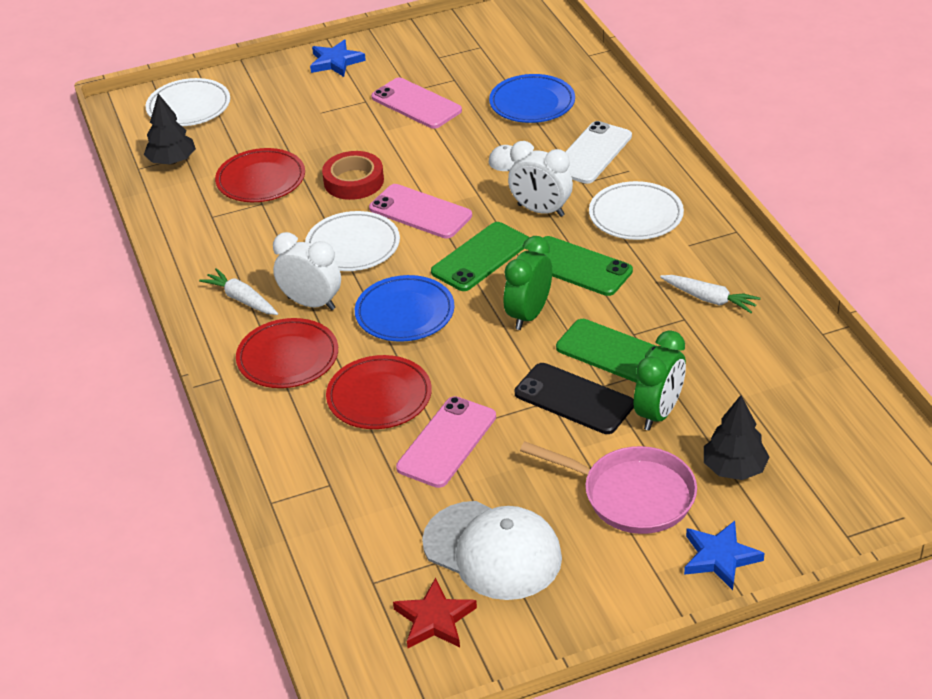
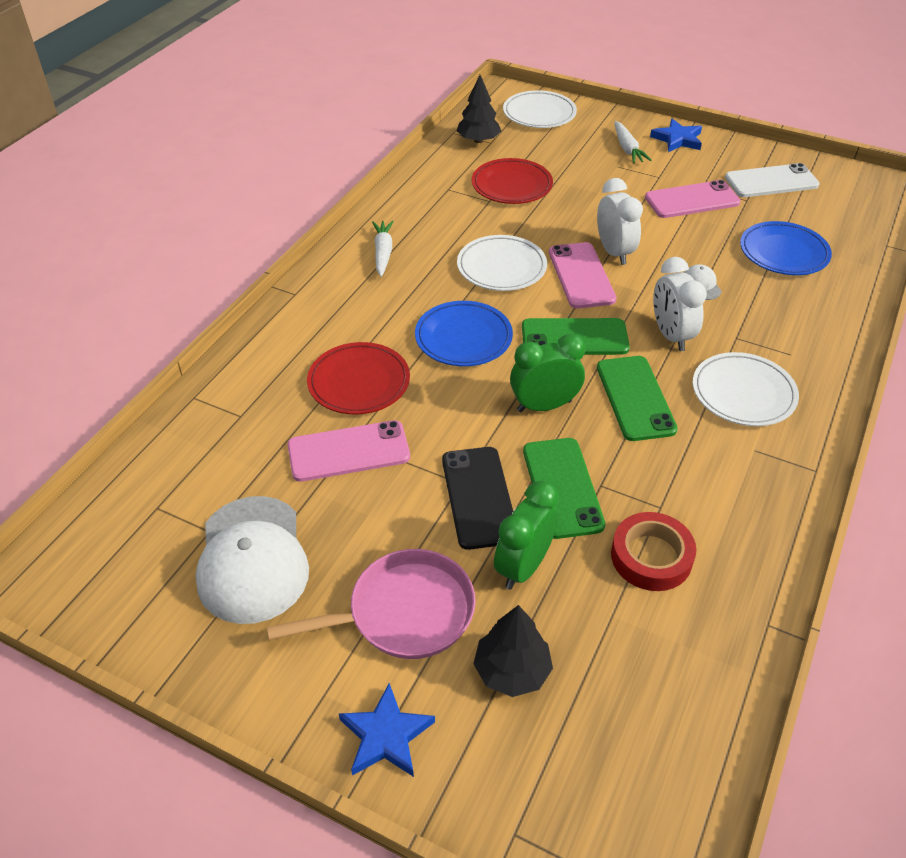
camera: 45 degrees right, 5 degrees up
red plate [236,318,338,388] -> none
white clock [273,232,341,310] -> white clock moved to [597,178,643,265]
red tape [322,151,384,200] -> red tape moved to [611,512,696,591]
pink phone [371,78,462,129] -> pink phone turned 75 degrees clockwise [645,180,741,218]
red star [393,578,477,648] -> none
pink pan [520,442,697,534] -> pink pan turned 90 degrees counterclockwise [267,549,476,659]
white phone [565,121,632,184] -> white phone moved to [725,163,820,197]
green clock [634,330,686,431] -> green clock turned 135 degrees clockwise [494,481,559,590]
white carrot [660,275,760,313] -> white carrot moved to [614,121,652,164]

